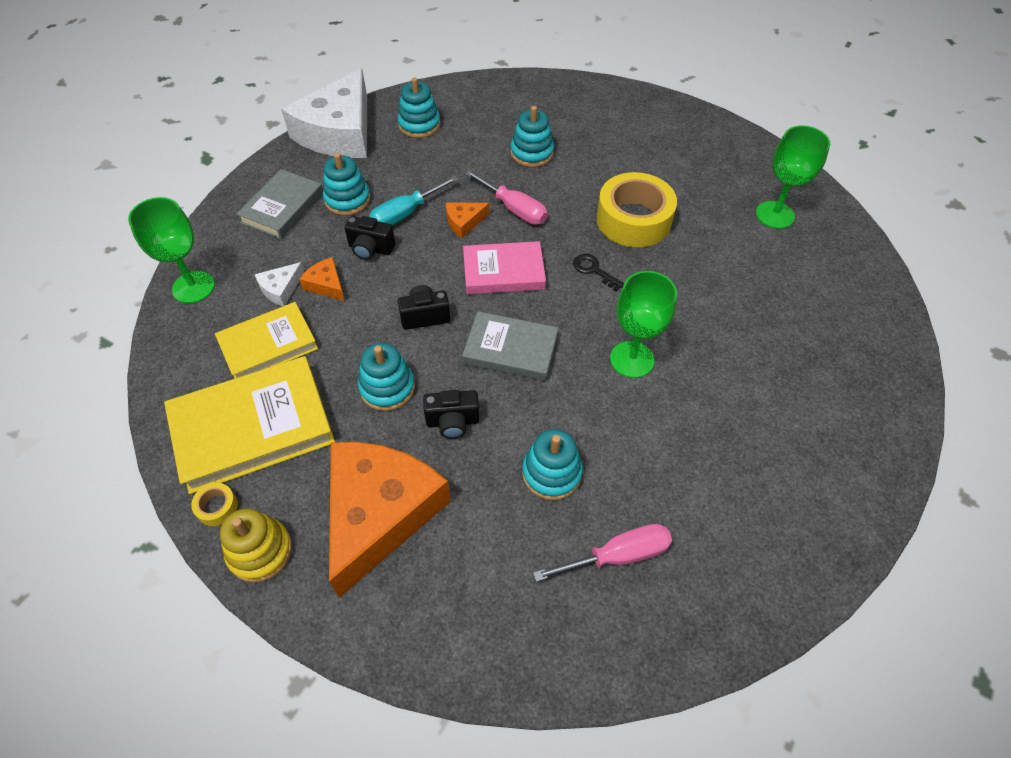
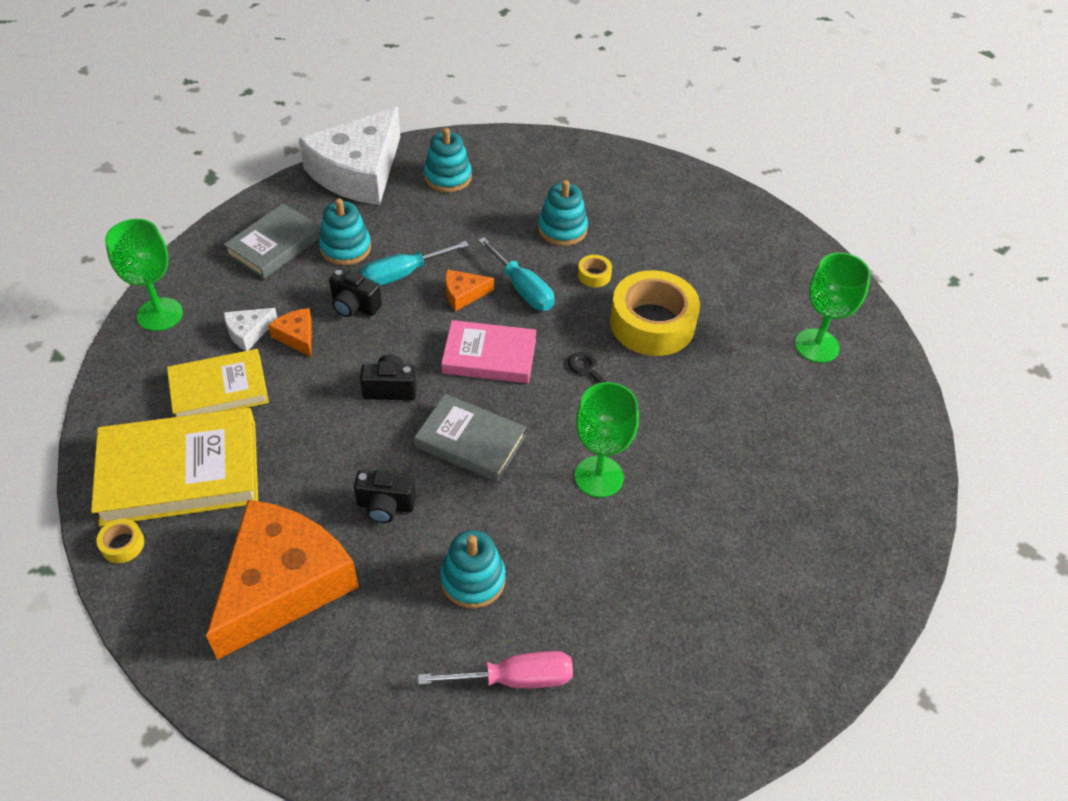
camera: 10 degrees right, 5 degrees down
yellow stacking toy [220,508,292,583] -> none
turquoise stacking toy [358,343,415,411] -> none
pink screwdriver [464,170,548,225] -> turquoise screwdriver [478,237,554,311]
none -> yellow tape [578,255,612,287]

